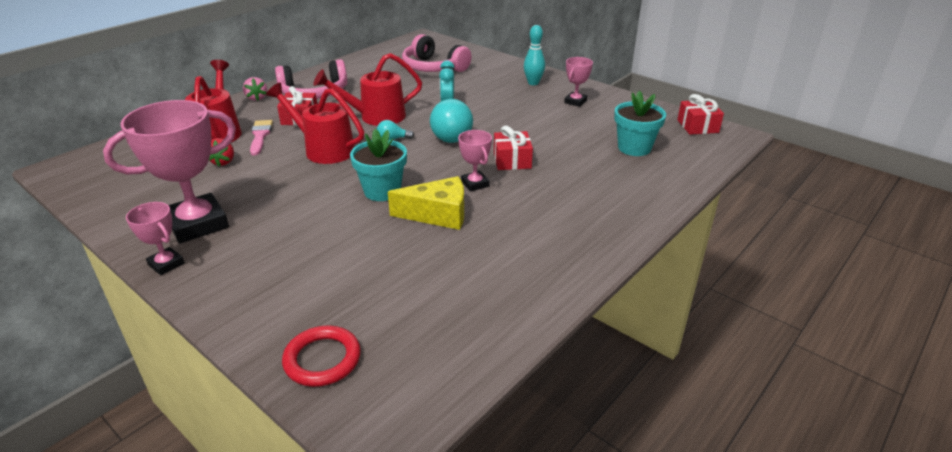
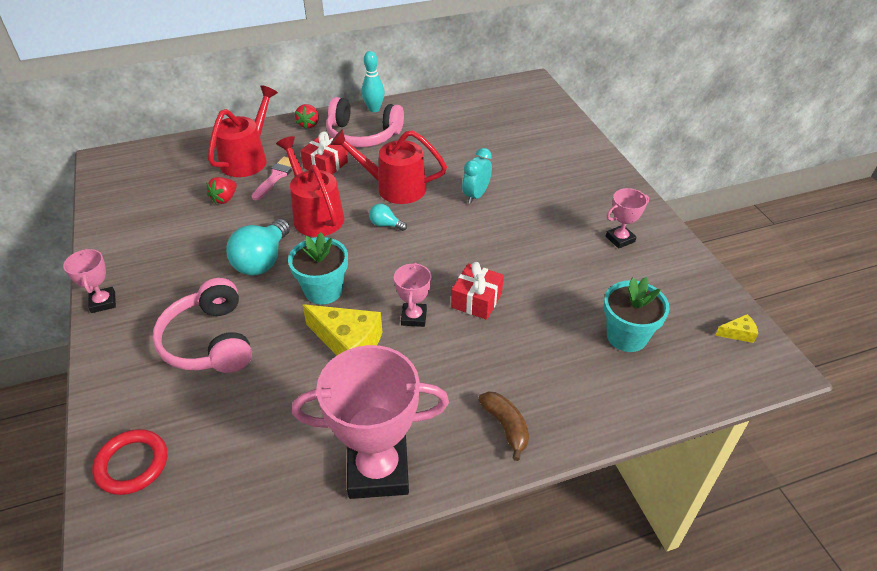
camera: 30 degrees right, 10 degrees up
pink trophy [103,100,236,243] -> pink trophy moved to [292,345,449,499]
pink strawberry [243,77,267,101] -> red strawberry [295,104,319,129]
pink headphones [402,34,472,72] -> pink headphones moved to [152,278,252,373]
turquoise light bulb [430,99,473,143] -> turquoise light bulb moved to [226,219,290,276]
turquoise bowling pin [524,25,545,85] -> turquoise bowling pin moved to [362,51,384,112]
red gift [677,94,724,135] -> yellow cheese [715,314,758,343]
none -> brown banana [478,392,529,461]

